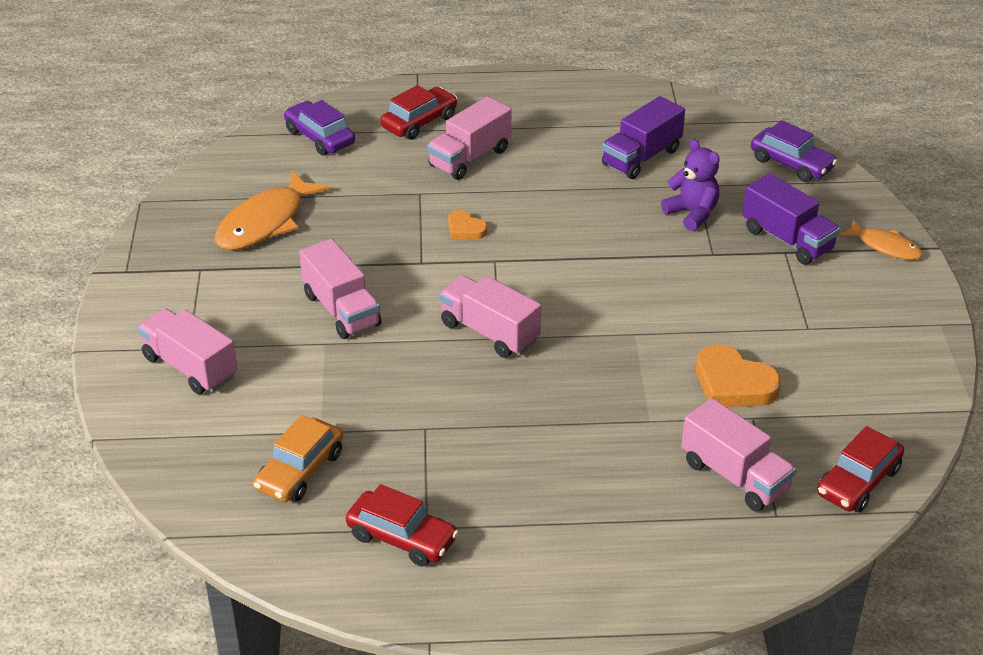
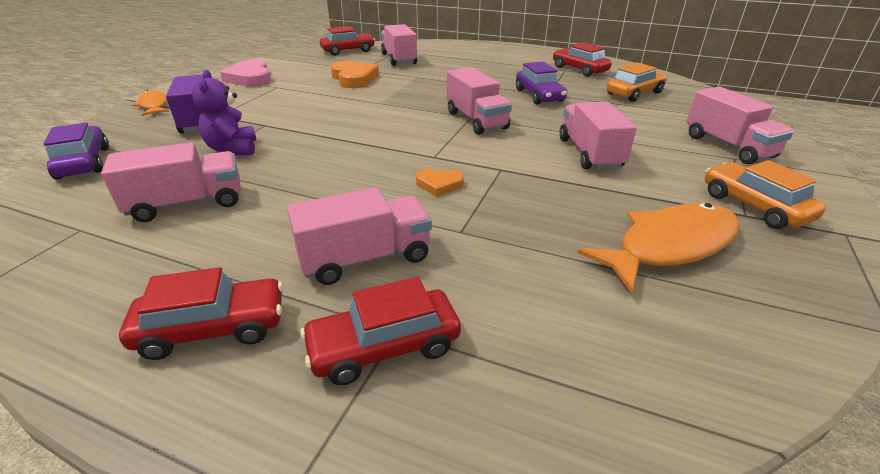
camera: 155 degrees left, 5 degrees down
purple car [284,100,355,156] -> purple car moved to [516,62,567,104]
orange heart [448,210,488,239] -> orange heart turned 120 degrees clockwise [416,168,464,197]
purple truck [602,96,685,179] -> pink truck [101,142,241,222]
none -> red car [119,267,283,360]
none -> pink heart [220,59,271,87]
none -> orange car [705,160,826,229]

